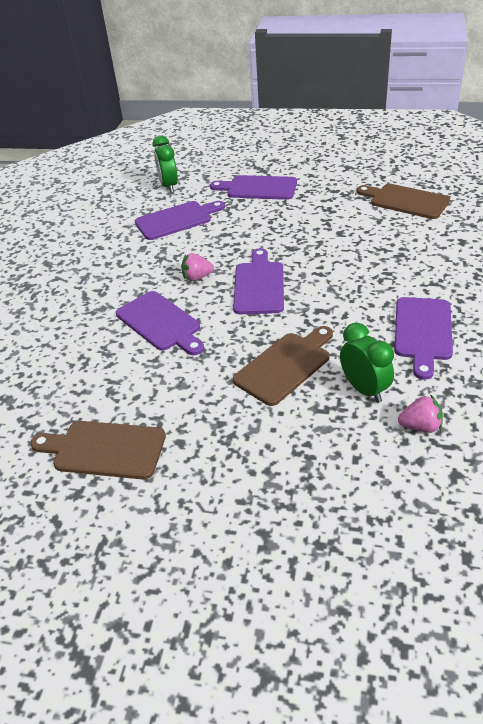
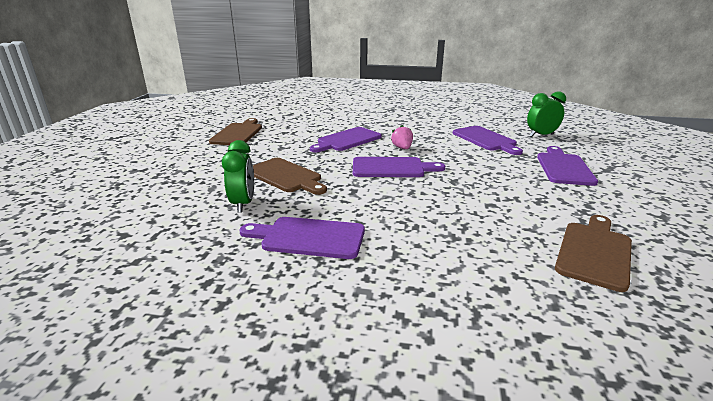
camera: 85 degrees right, 15 degrees down
green clock [340,322,394,403] -> green clock turned 60 degrees counterclockwise [222,140,254,213]
pink strawberry [398,394,443,433] -> none

